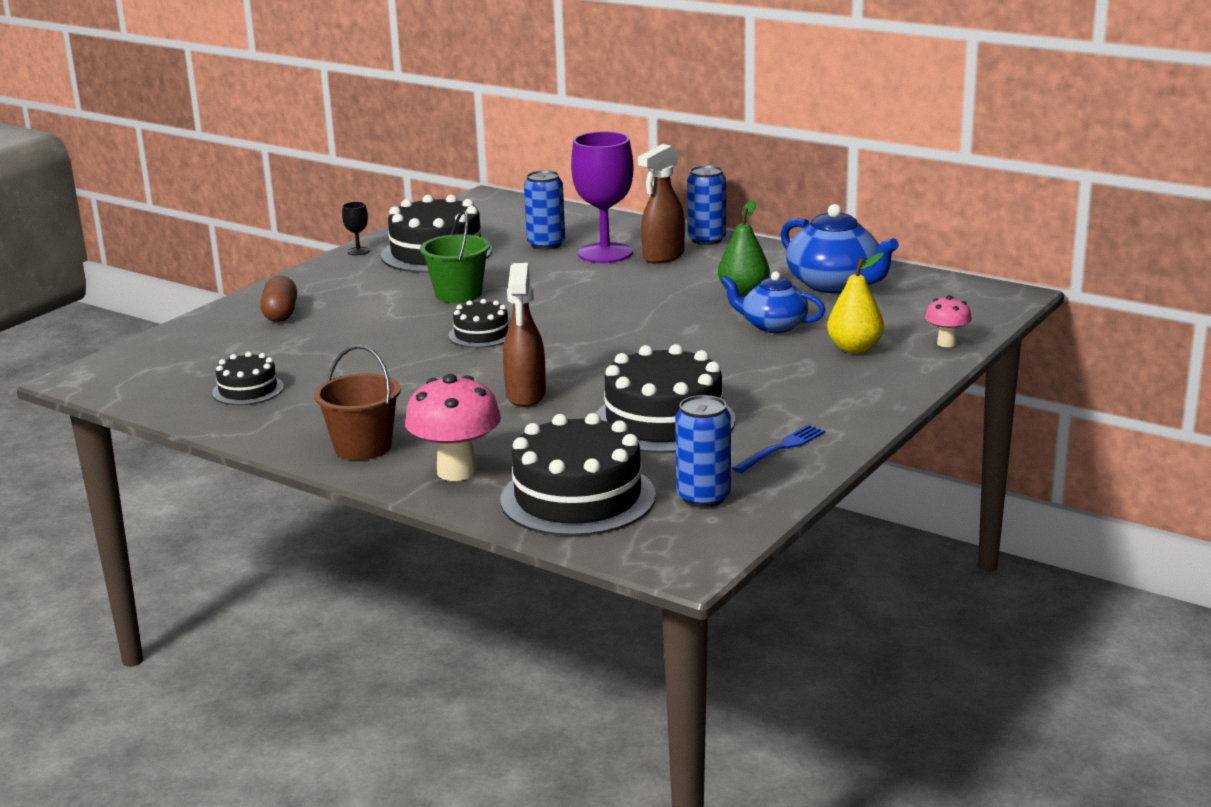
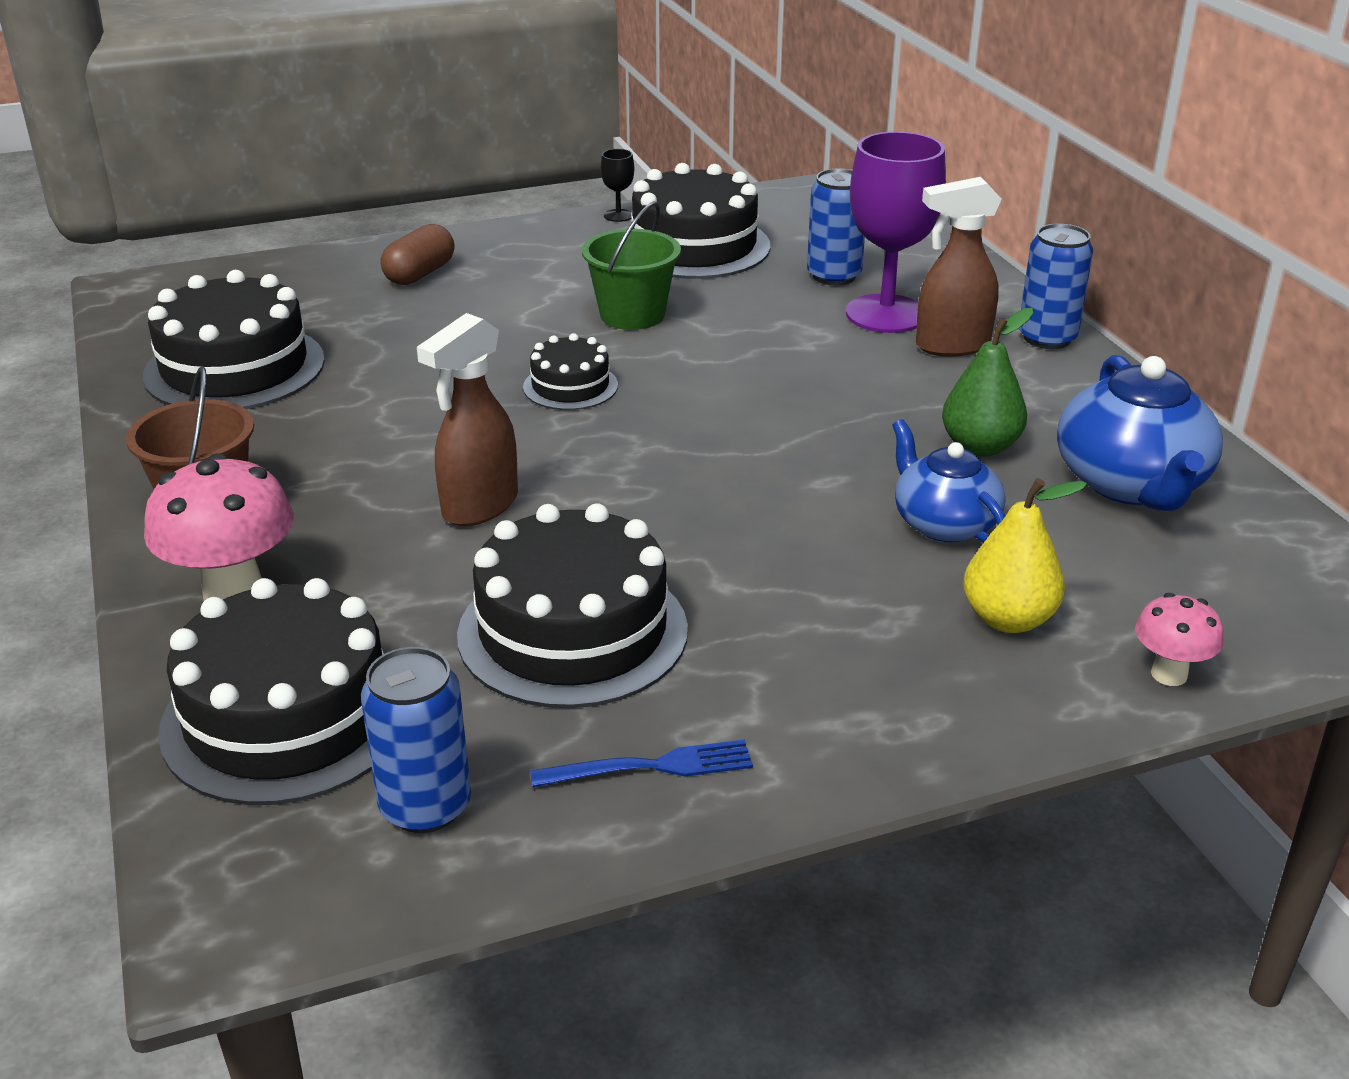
camera: 35 degrees right, 10 degrees up
black cake [212,352,284,405] -> black cake [143,270,325,409], size x1.90

